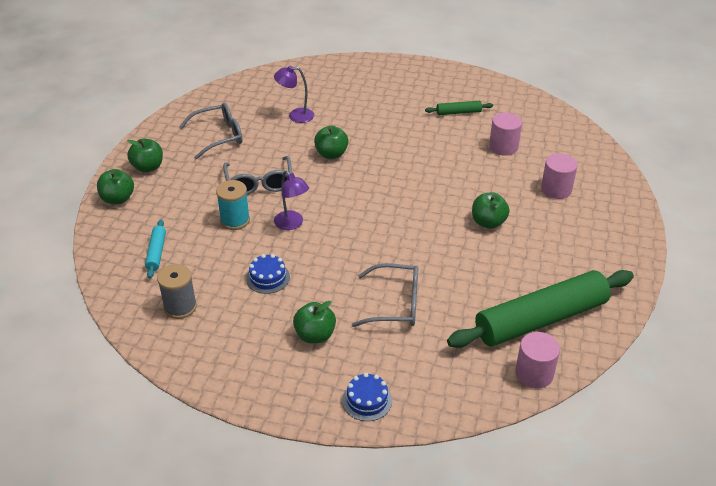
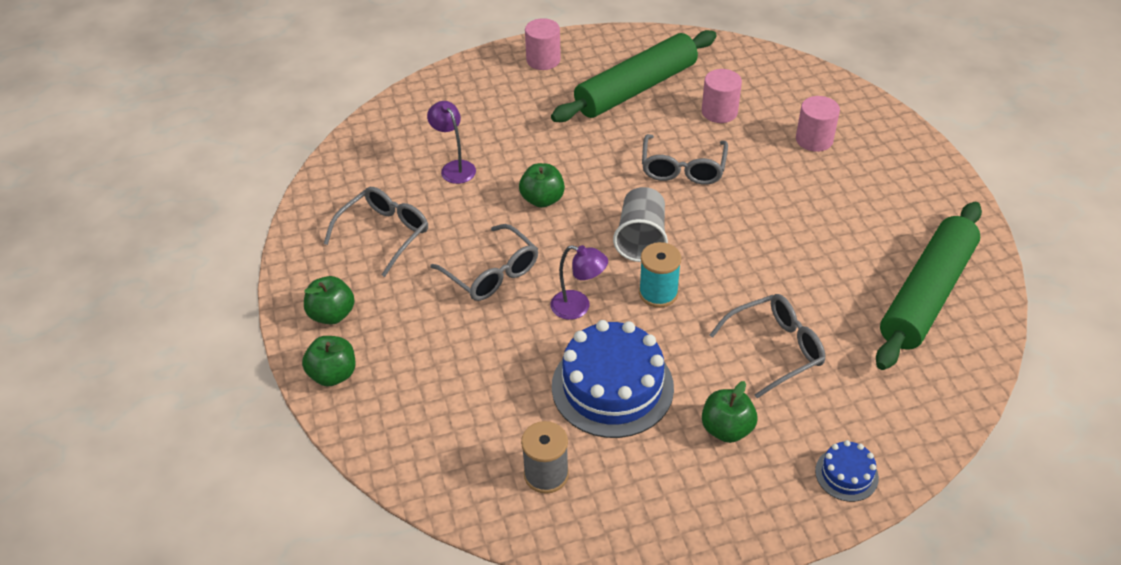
camera: 30 degrees left, 5 degrees up
turquoise rolling pin [145,219,166,279] -> none
turquoise spool [216,180,250,230] -> turquoise spool moved to [639,242,681,308]
blue cake [246,254,290,294] -> blue cake [552,320,674,438], size x2.10
purple lamp [274,66,314,123] -> purple lamp turned 90 degrees clockwise [427,101,476,184]
green rolling pin [425,101,493,115] -> green rolling pin [551,30,717,122], size x2.39
green apple [472,192,510,229] -> none
pink cylinder [515,332,560,388] -> pink cylinder moved to [525,18,561,70]
none -> grey cup [613,187,668,262]
none -> grey glasses [642,134,728,185]

